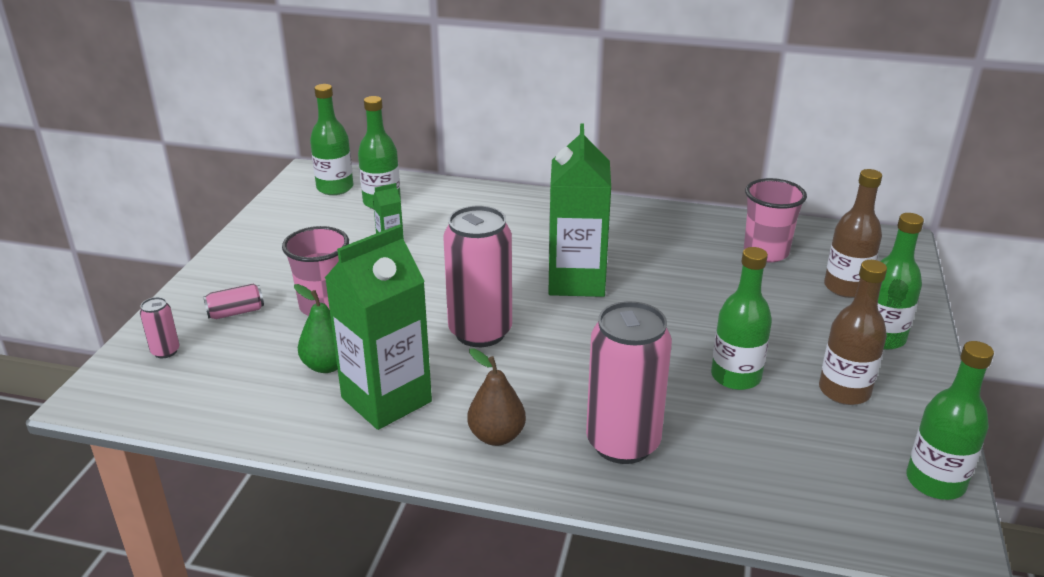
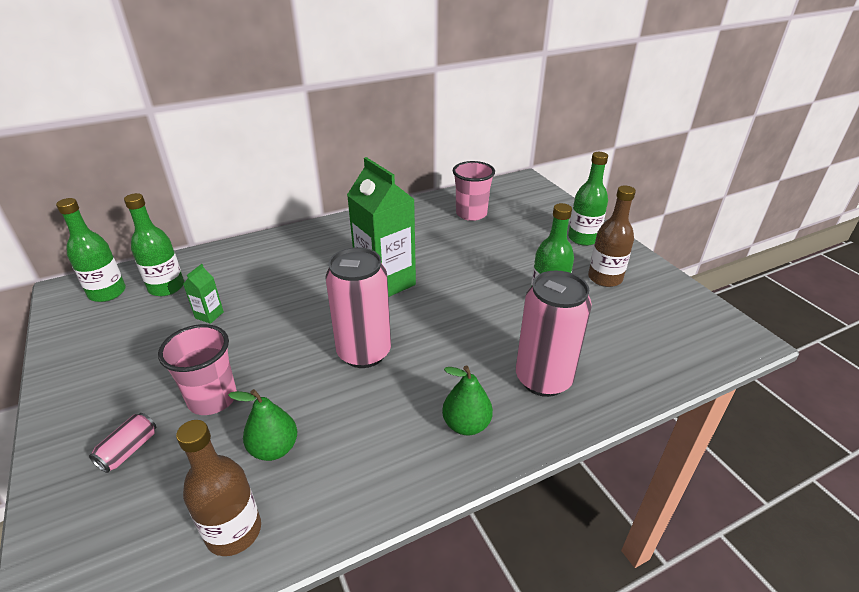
camera: 40 degrees left, 5 degrees up
pink can [140,297,179,358] -> none
green carton [325,225,432,430] -> none
brown pear [467,348,526,446] -> green pear [442,365,493,435]
brown bottle [824,169,882,298] -> brown bottle moved to [176,420,261,556]
green bottle [907,341,994,500] -> none

